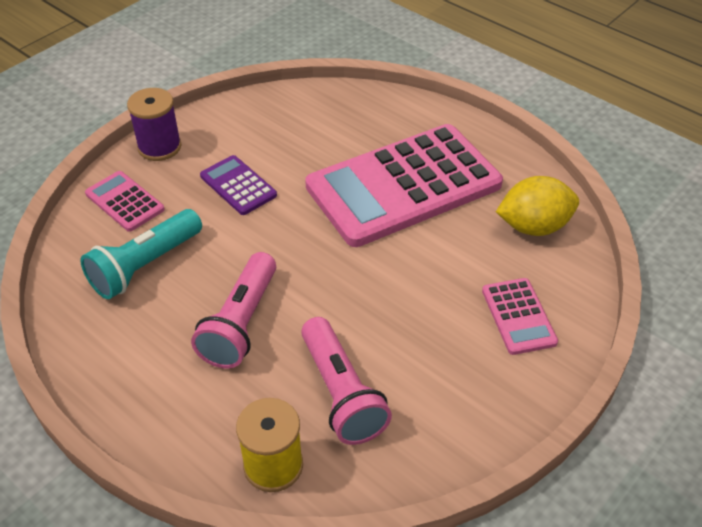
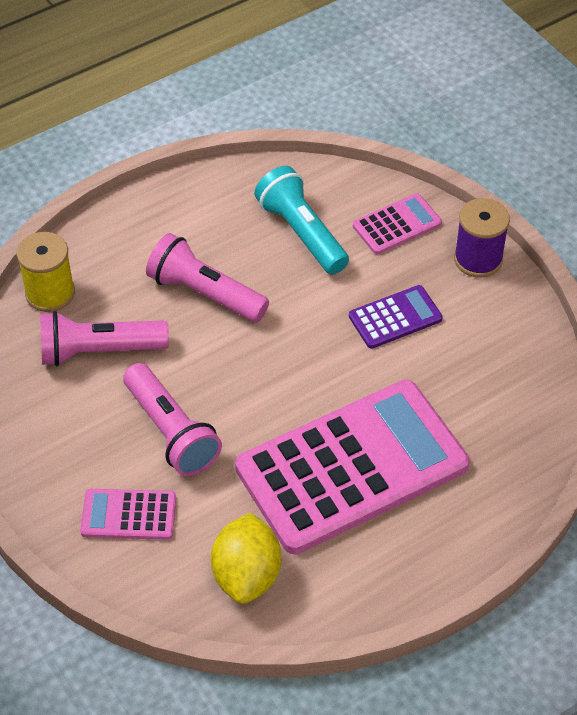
camera: 105 degrees right, 5 degrees up
pink calculator [305,124,503,247] -> pink calculator turned 75 degrees clockwise [235,380,469,554]
none -> pink flashlight [123,363,222,476]

